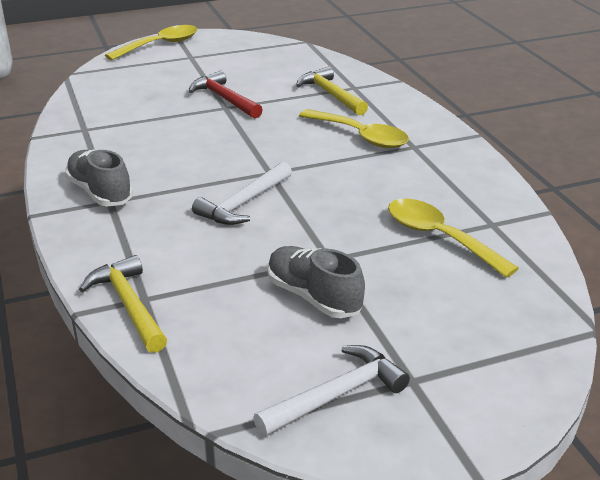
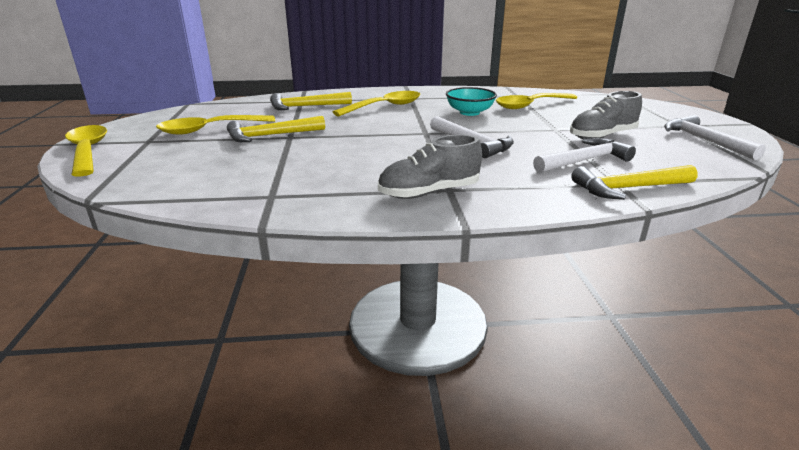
camera: 75 degrees left, 5 degrees down
red hammer [189,71,263,118] -> yellow hammer [227,116,325,142]
none -> yellow spoon [156,115,275,134]
none -> turquoise bowl [446,87,497,116]
none -> white hammer [533,138,636,173]

